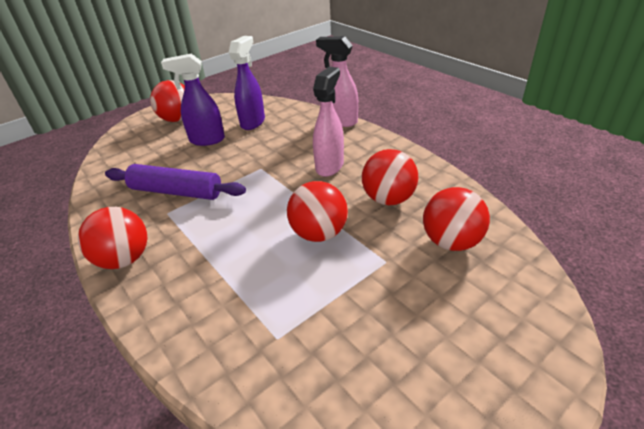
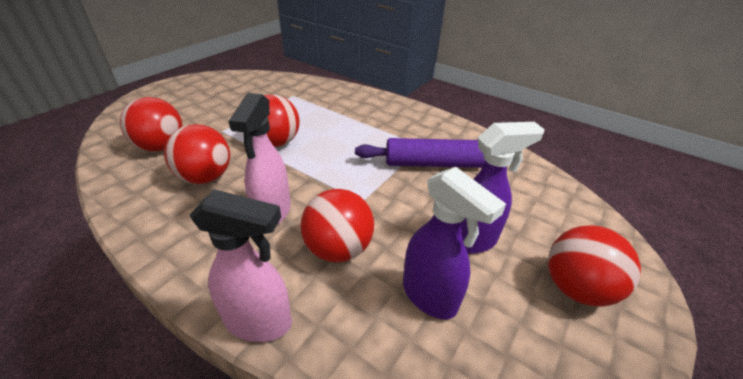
camera: 160 degrees right, 0 degrees up
red ball [78,207,147,269] -> red ball moved to [300,189,374,263]
purple spray bottle [229,36,265,130] -> purple spray bottle turned 45 degrees counterclockwise [403,167,506,320]

